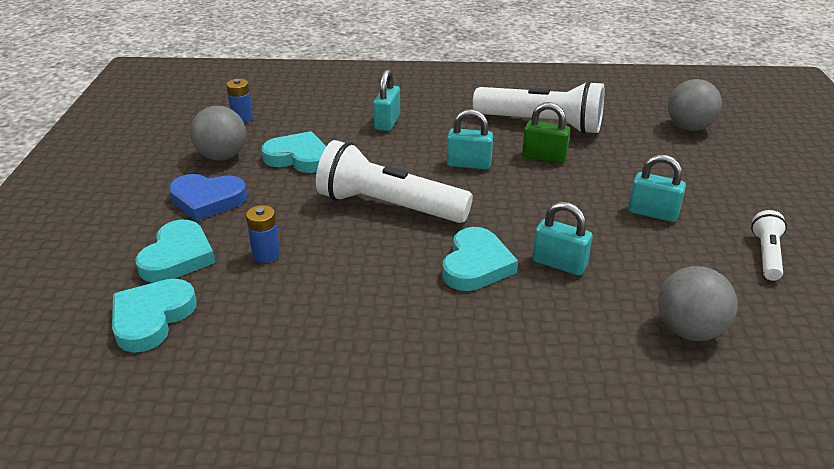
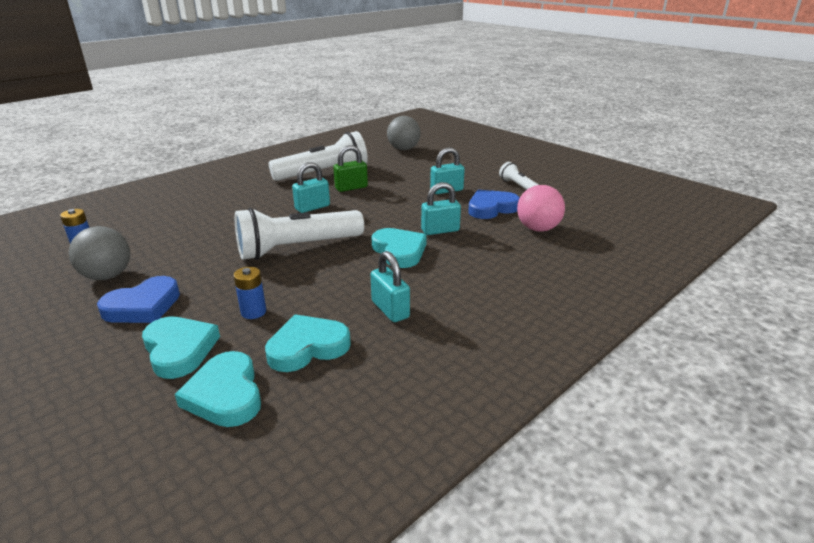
camera: 45 degrees left, 5 degrees down
turquoise heart [261,131,326,173] -> turquoise heart moved to [265,314,351,372]
turquoise padlock [373,69,400,131] -> turquoise padlock moved to [370,251,410,322]
grey ball [658,266,738,341] -> pink ball [517,185,565,232]
none -> blue heart [468,189,520,219]

